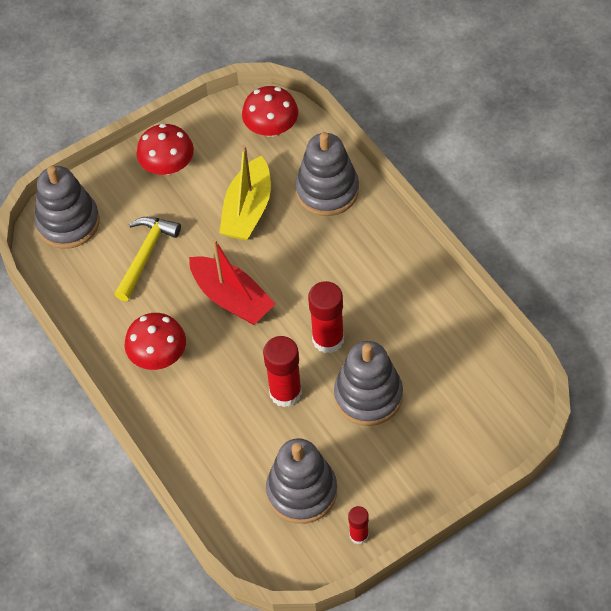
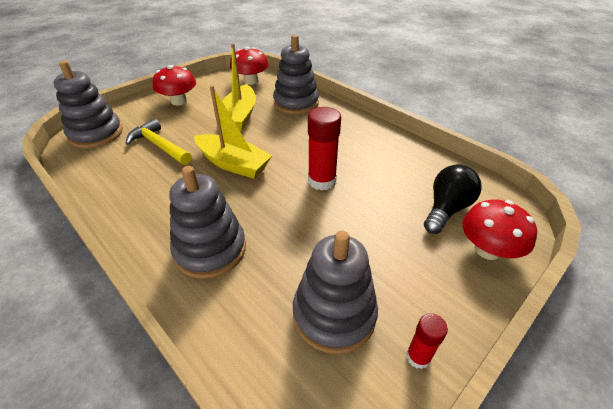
camera: 15 degrees left, 15 degrees down
yellow hammer [114,217,181,301] -> yellow hammer turned 60 degrees counterclockwise [125,118,192,165]
red mushroom [125,313,186,370] -> red mushroom moved to [462,199,537,260]
red boat [189,239,275,325] -> yellow boat [194,85,272,178]
red glue stick [263,336,302,407] -> none
grey stacking toy [334,341,403,426] -> grey stacking toy moved to [169,166,246,279]
none -> black light bulb [424,164,482,234]

